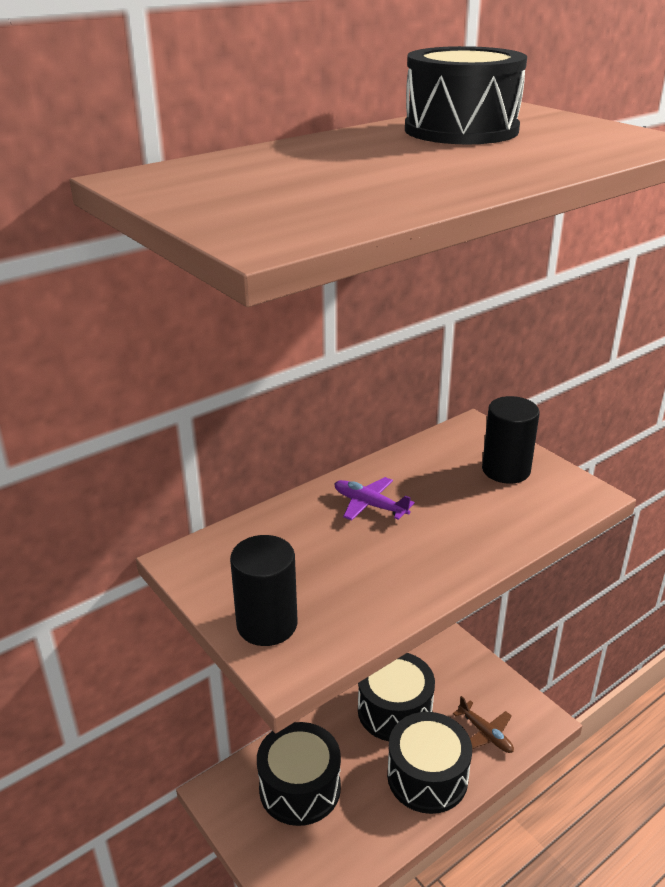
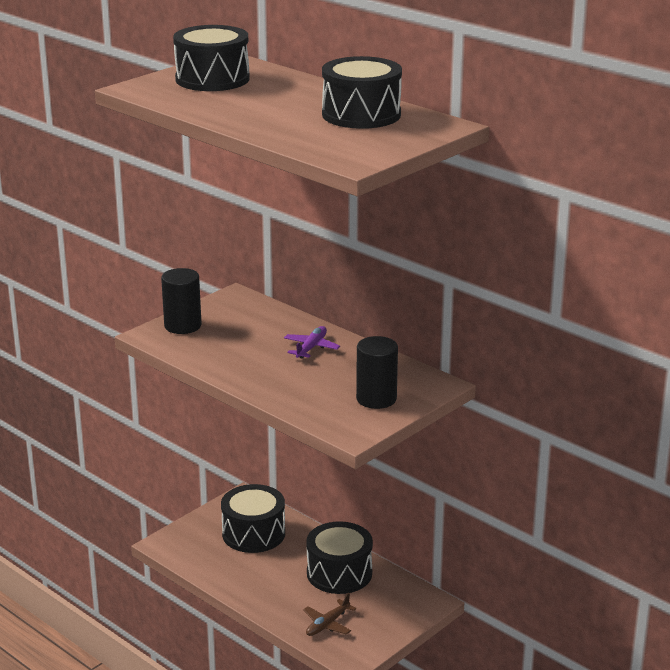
camera: 80 degrees right, 5 degrees down
black drum [387,712,472,814] -> black drum moved to [173,25,250,91]

